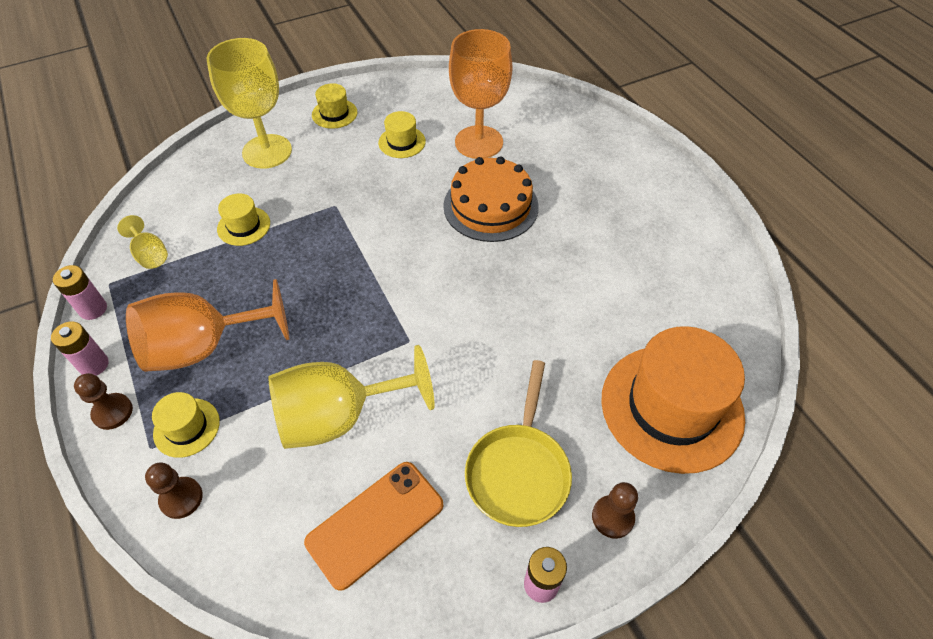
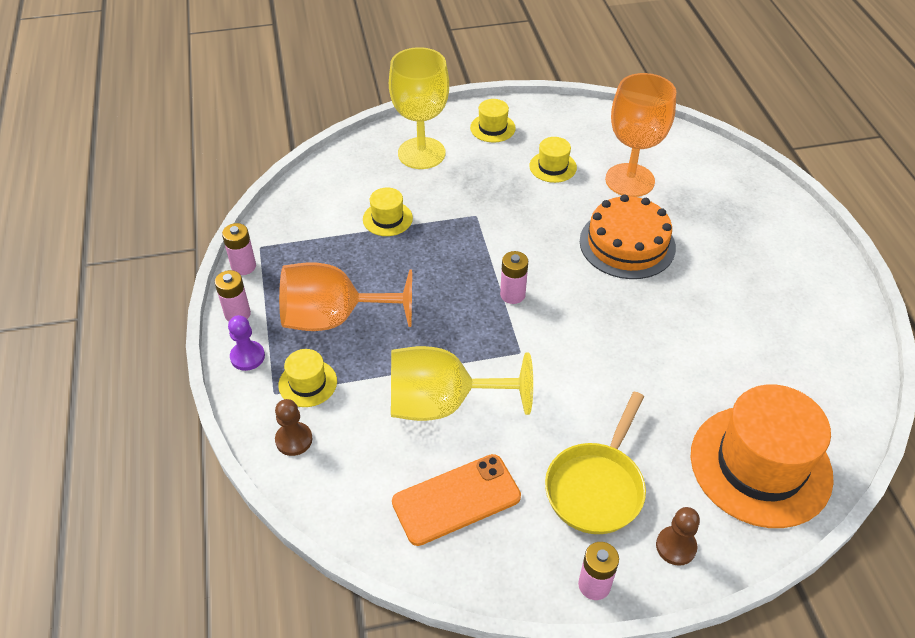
camera: 15 degrees right, 5 degrees down
brown pawn [74,373,133,430] -> purple pawn [228,315,265,371]
yellow goblet [117,215,168,269] -> none
none -> pink battery [500,251,528,304]

